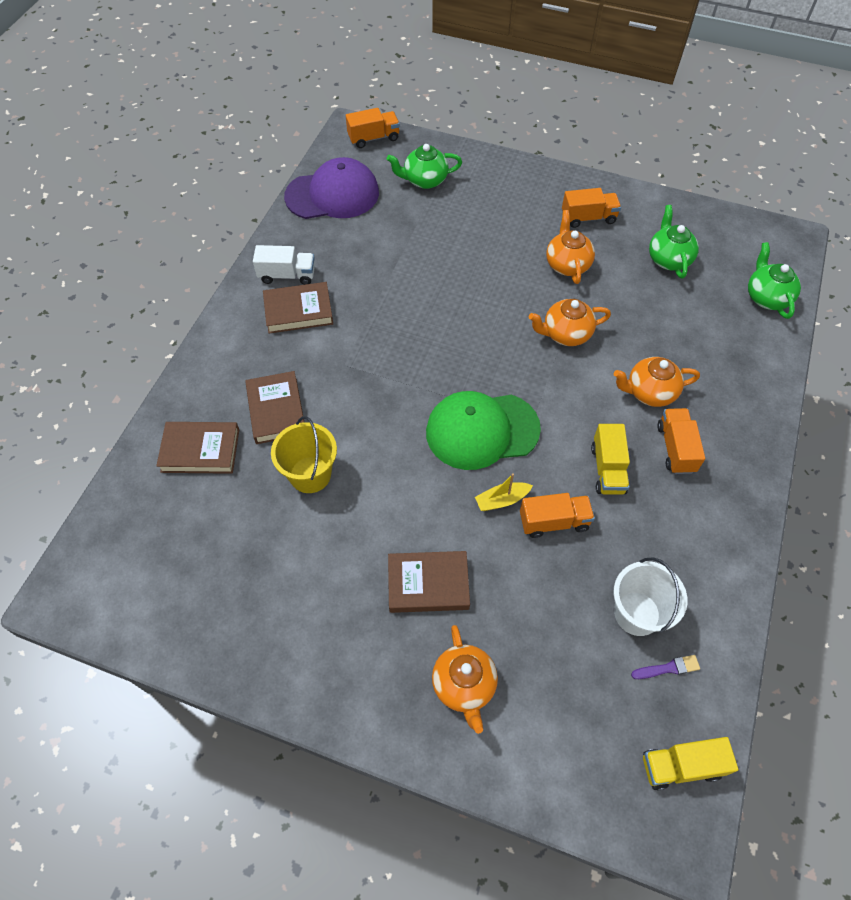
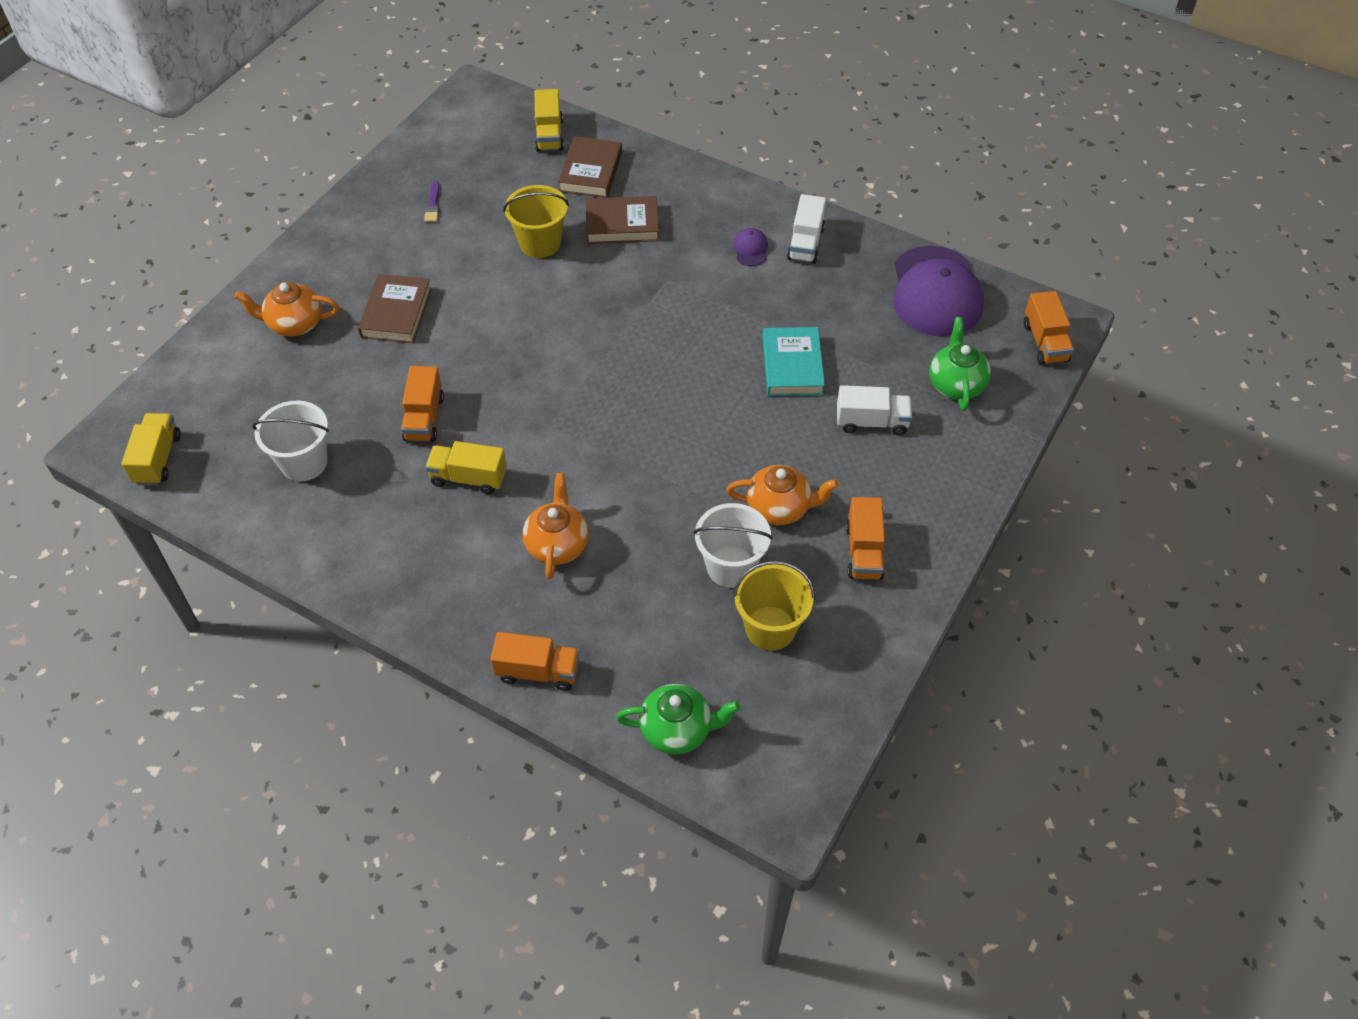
camera: 100 degrees right, 5 degrees down
brown book [263,282,333,334] -> purple cap [733,228,768,266]
green cap [426,391,541,470] -> none
yellow boat [475,473,533,511] -> none
orange teapot [529,299,611,346] -> none
purple brush [631,655,700,679] -> purple brush moved to [424,181,440,222]
green teapot [649,205,699,278] -> yellow bucket [733,561,815,650]
orange truck [657,408,705,474] -> orange truck moved to [490,632,580,691]
none -> yellow truck [534,89,564,152]
none -> white bucket [694,503,773,588]
none -> turquoise book [762,327,825,396]
none -> white truck [837,385,912,435]

